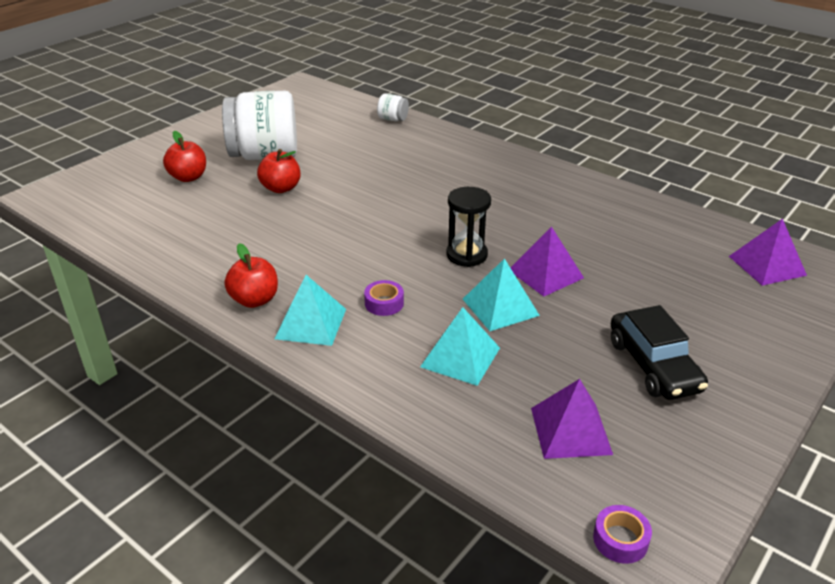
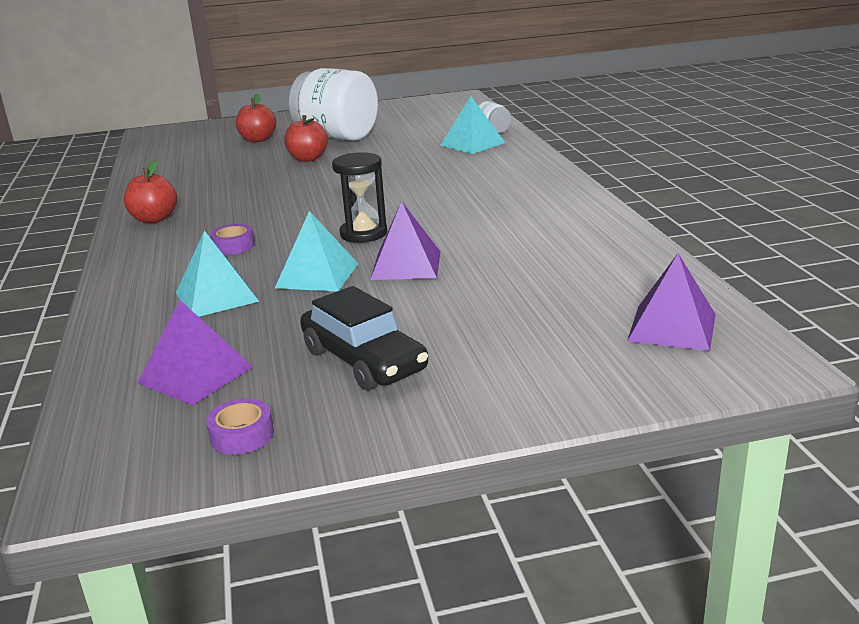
camera: 40 degrees right, 10 degrees down
turquoise pyramid [274,275,346,346] -> turquoise pyramid moved to [440,96,505,154]
purple tape [593,505,652,564] -> purple tape moved to [206,398,274,455]
black car [611,305,708,400] -> black car turned 60 degrees counterclockwise [300,286,428,390]

